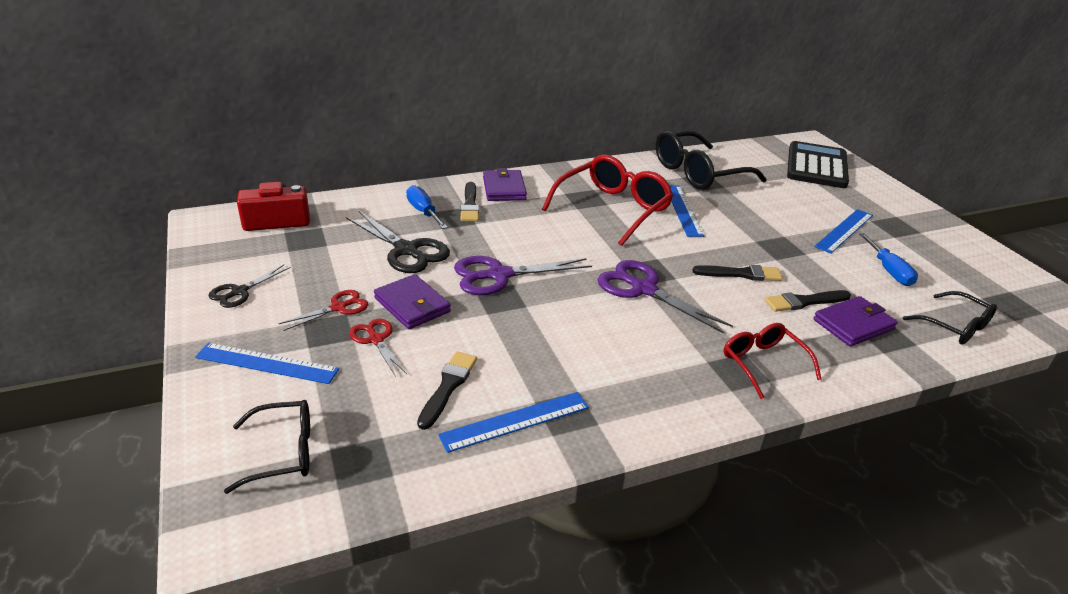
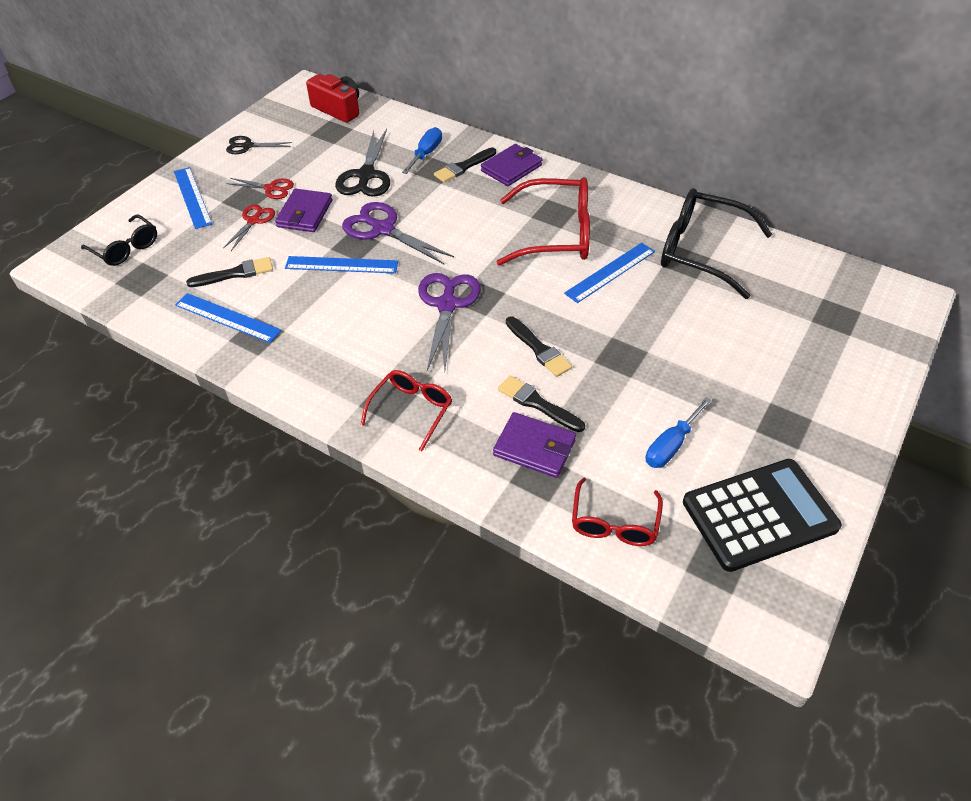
camera: 55 degrees right, 15 degrees up
black calculator [787,141,849,188] -> black calculator moved to [683,459,842,572]
blue ruler [814,209,873,254] -> blue ruler moved to [285,256,398,273]
black glasses [903,291,997,344] -> red glasses [572,477,663,546]

